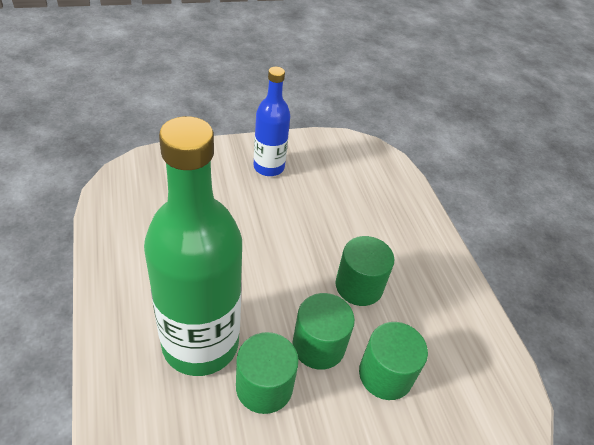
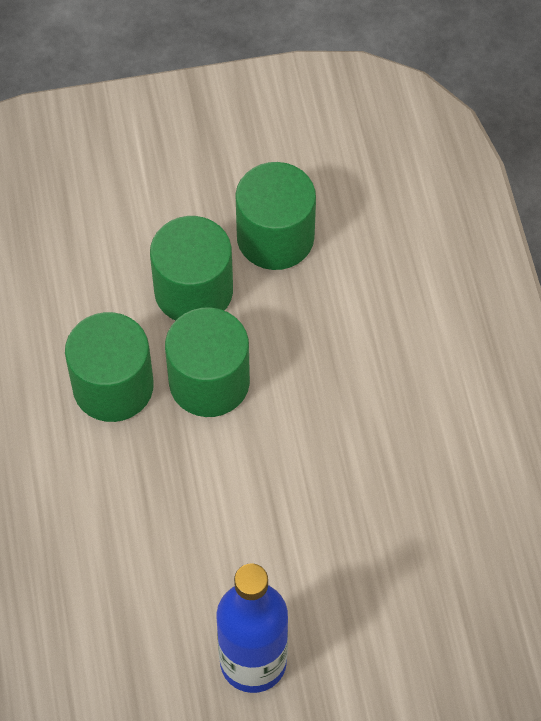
camera: 170 degrees left, 15 degrees up
green bottle [144,116,242,376] -> none
green cylinder [359,322,428,400] -> green cylinder moved to [165,308,250,417]

